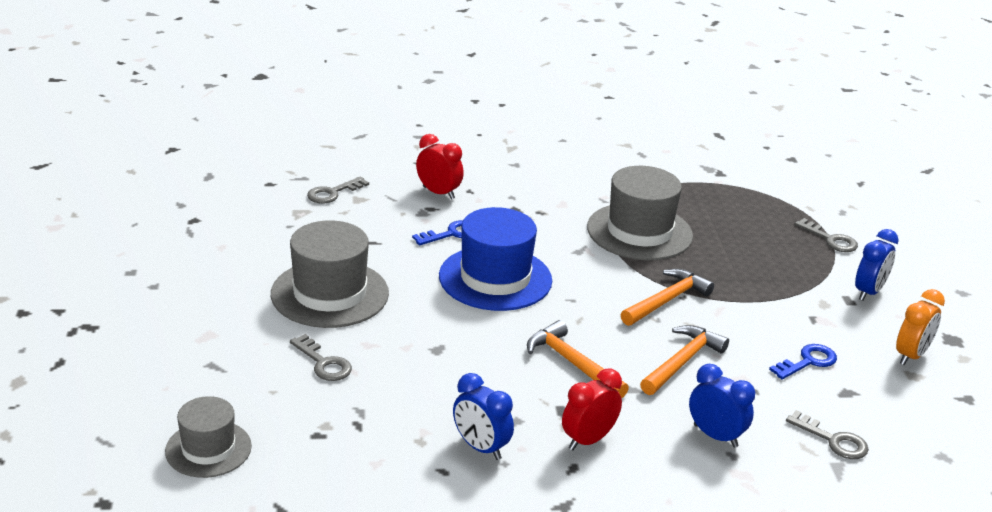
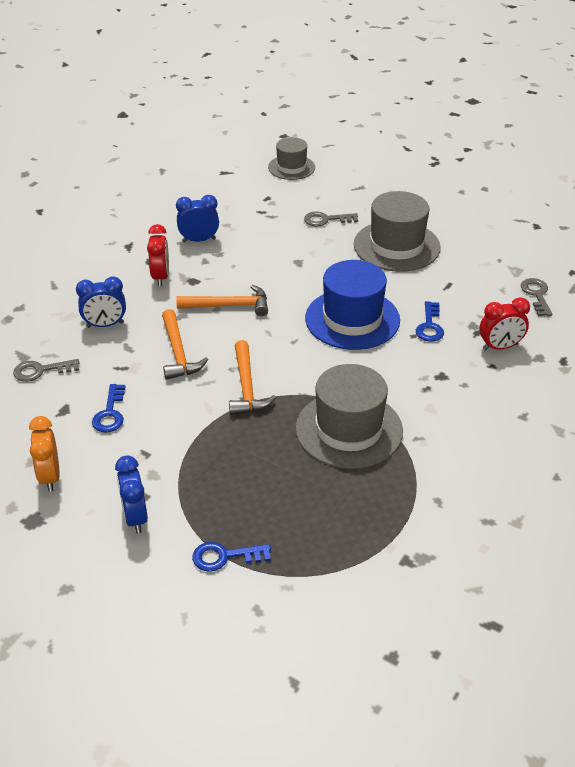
camera: 130 degrees right, 10 degrees up
grey key [795,218,858,252] -> blue key [192,542,271,572]

